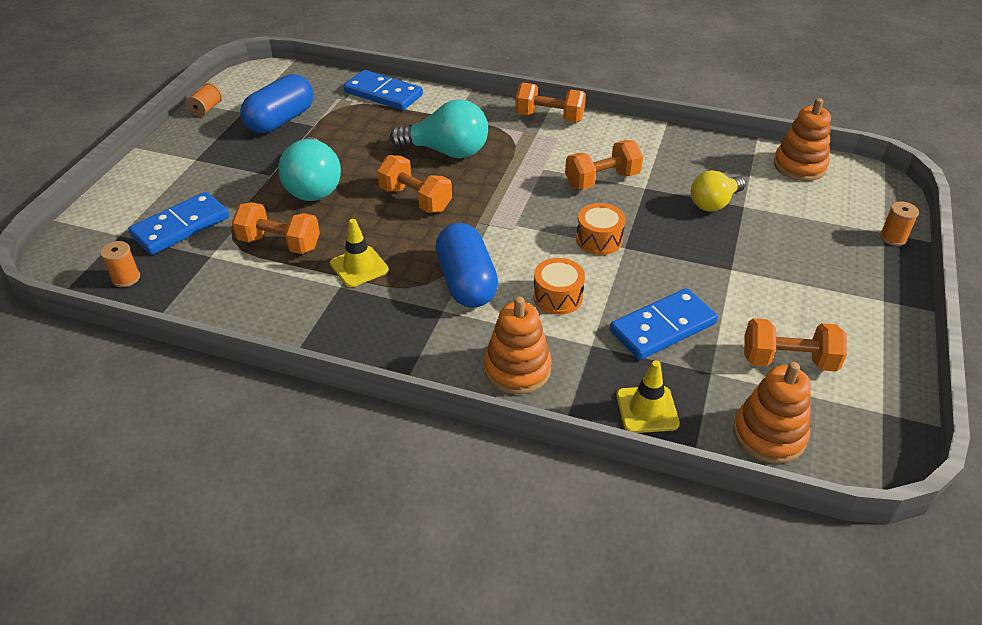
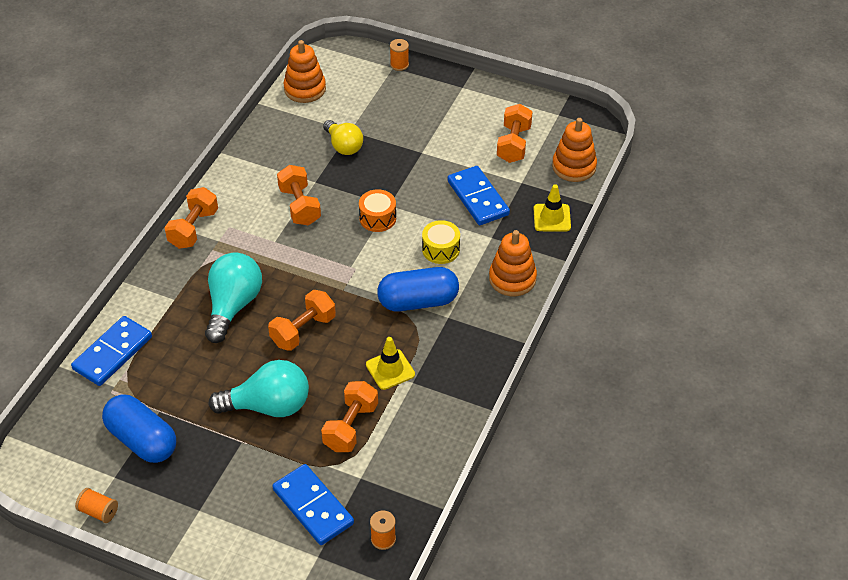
camera: 85 degrees left, 5 degrees up
orange drum [533,258,585,315] -> yellow drum [422,220,460,264]

